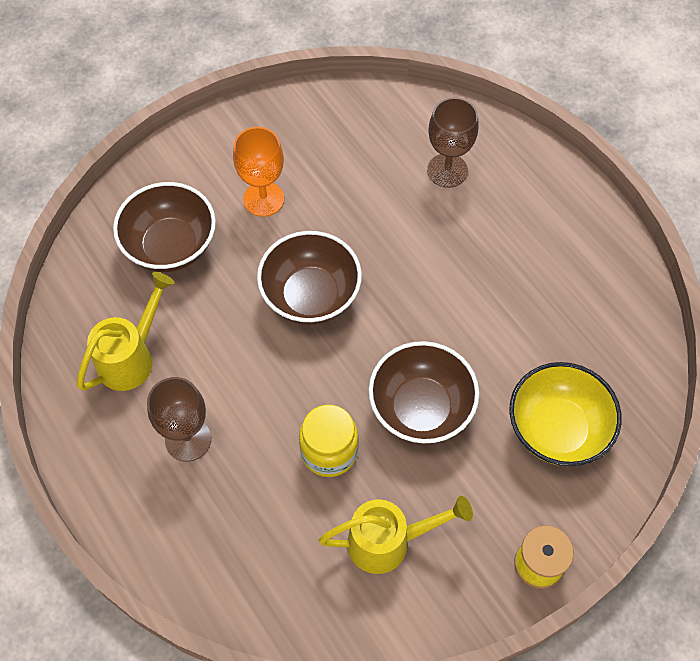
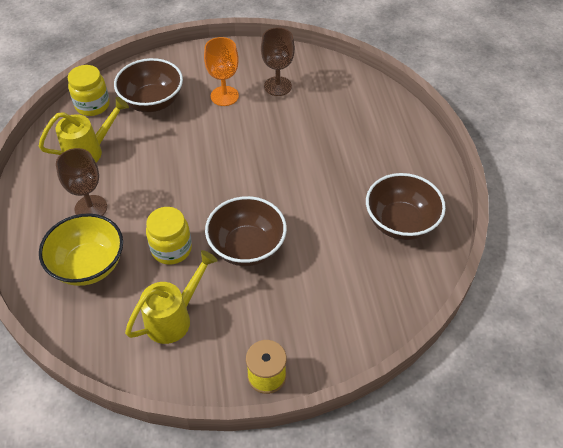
camera: 25 degrees right, 10 degrees down
brown bowl [257,231,362,325] -> brown bowl moved to [366,173,446,240]
yellow watering can [319,496,473,574] -> yellow watering can turned 60 degrees counterclockwise [125,250,218,344]
brown goblet [427,97,479,188] -> brown goblet moved to [261,27,295,96]
yellow bowl [509,362,622,466] -> yellow bowl moved to [39,213,123,286]
none -> yellow jar [68,65,110,116]

